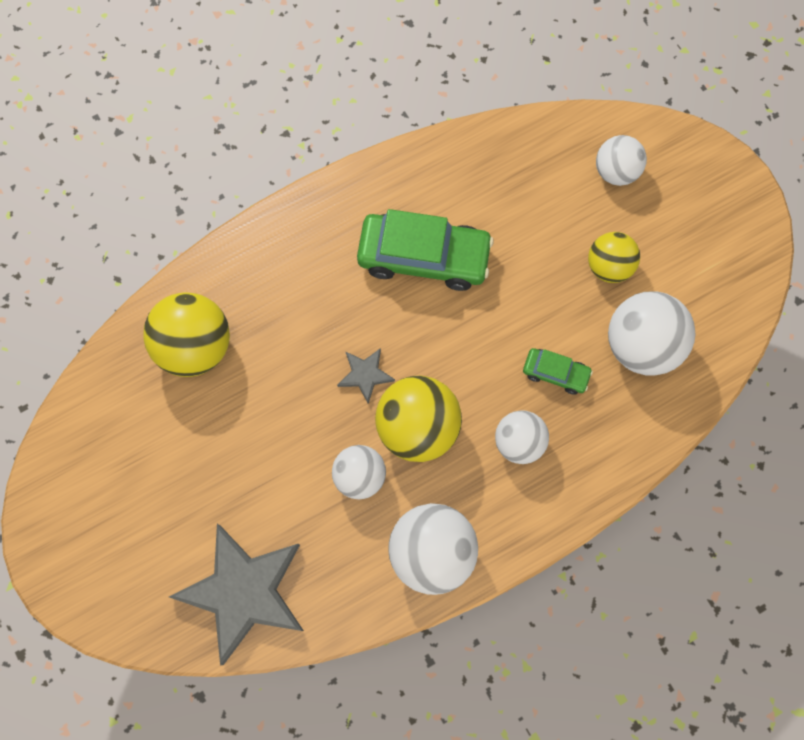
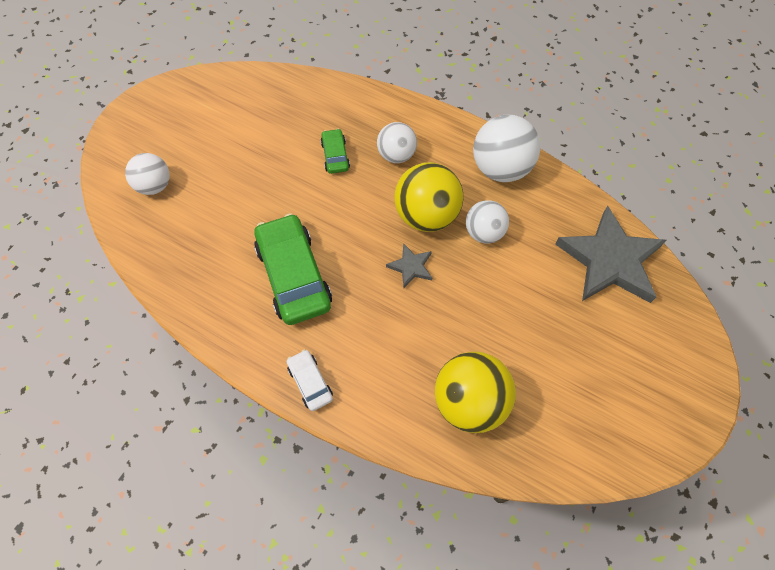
camera: 120 degrees left, 10 degrees down
yellow ball [588,232,640,283] -> none
white ball [608,291,695,376] -> none
none -> white car [287,349,333,411]

